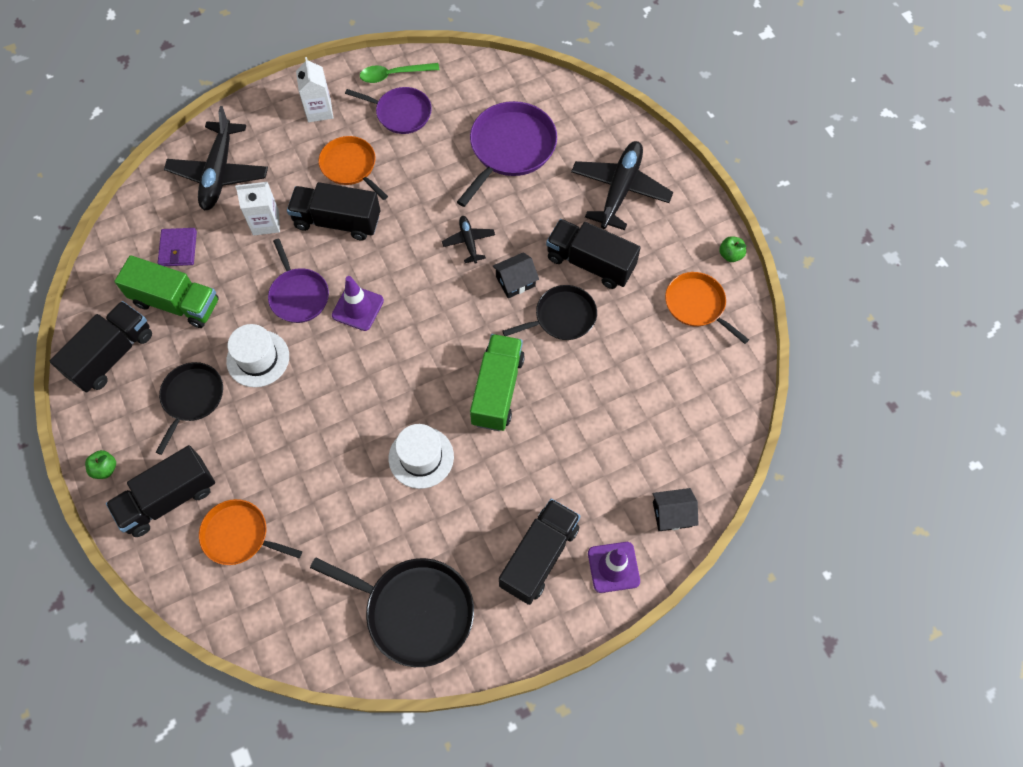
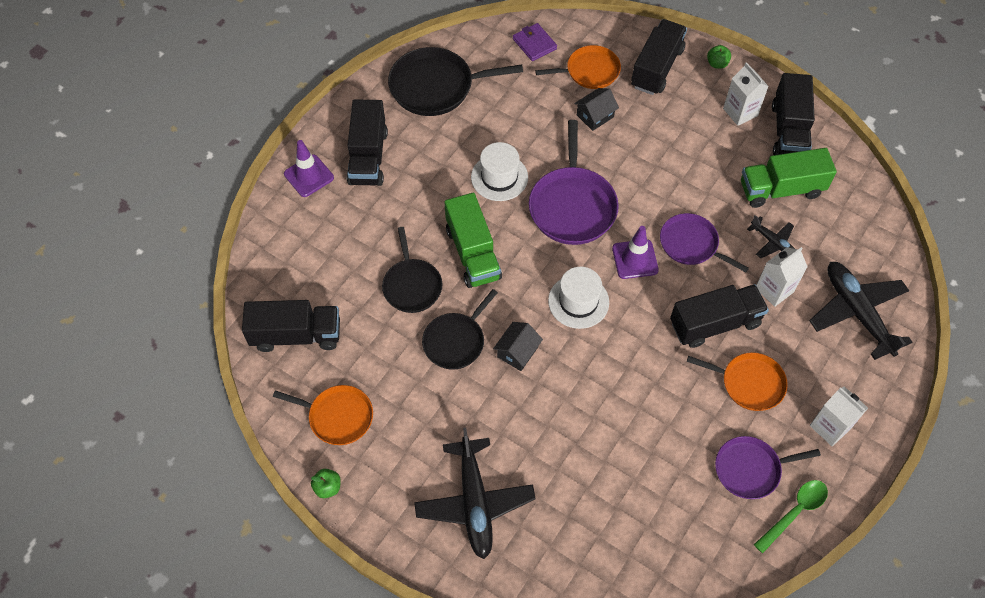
camera: 150 degrees right, 5 degrees down
black pan [155,362,223,455] -> black pan moved to [382,227,443,313]
purple wallet [158,228,197,266] -> purple wallet moved to [513,23,557,61]
white hat [226,324,289,387] -> white hat moved to [548,267,609,329]
black plane [442,216,495,264] -> black plane moved to [747,215,795,258]
purple pan [457,101,557,207] -> purple pan moved to [529,120,619,245]
black truck [546,219,641,289] -> black truck moved to [242,300,340,352]
black house [653,488,699,531] -> black house moved to [574,88,619,131]
none -> white carton [723,62,769,126]

